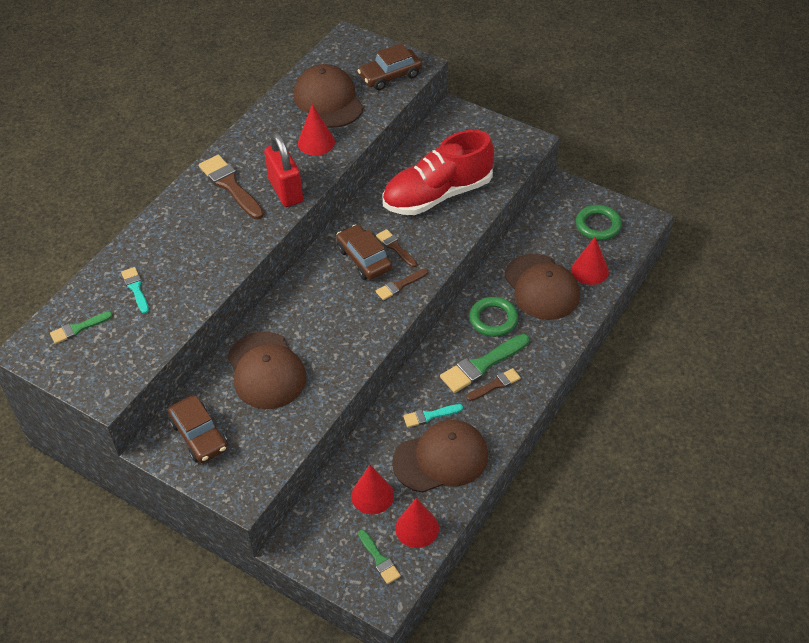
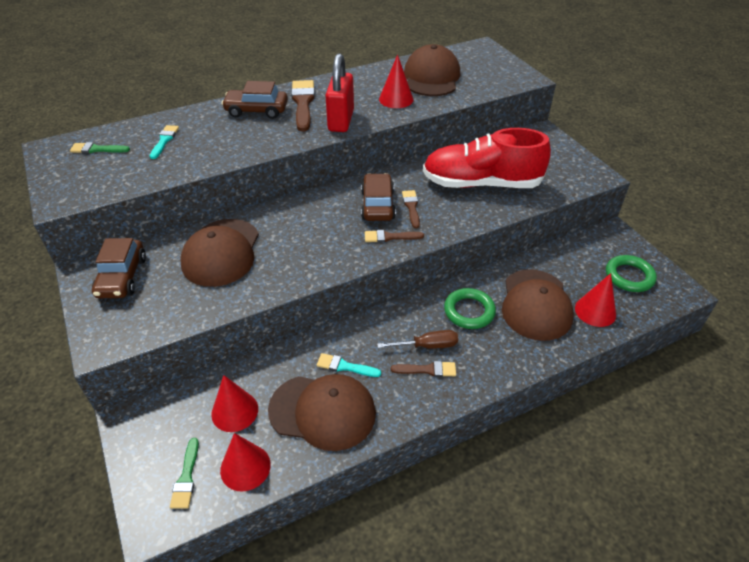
camera: 30 degrees right, 5 degrees down
brown car [357,43,422,90] -> brown car moved to [221,81,288,119]
green brush [440,334,530,393] -> brown screwdriver [377,330,458,349]

